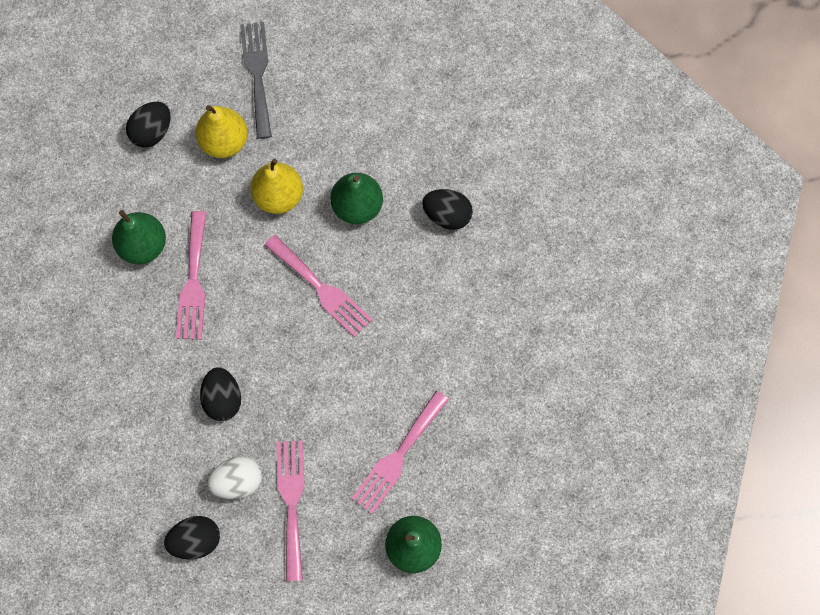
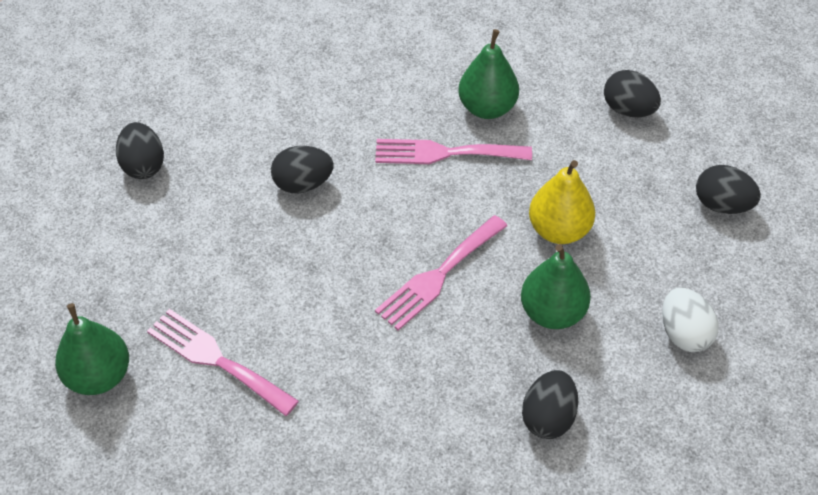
camera: 90 degrees right, 20 degrees down
yellow pear [195,105,248,158] -> none
white egg [207,456,262,499] -> white egg moved to [662,288,718,352]
grey fork [240,22,272,139] -> black egg [696,165,761,214]
pink fork [276,440,305,581] -> none

